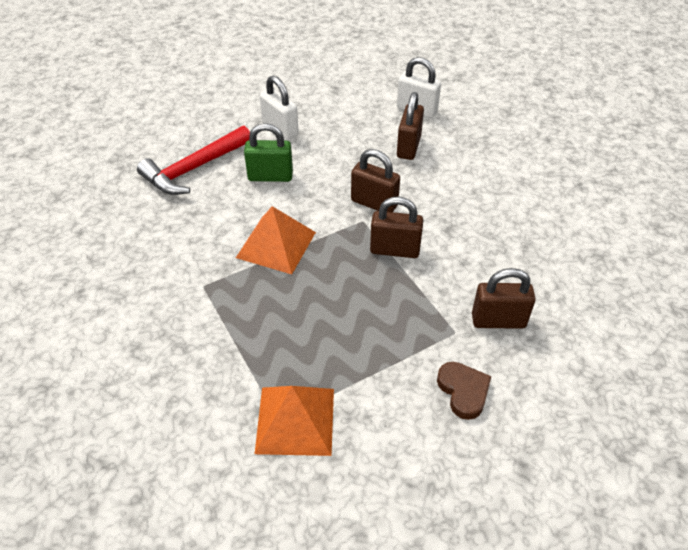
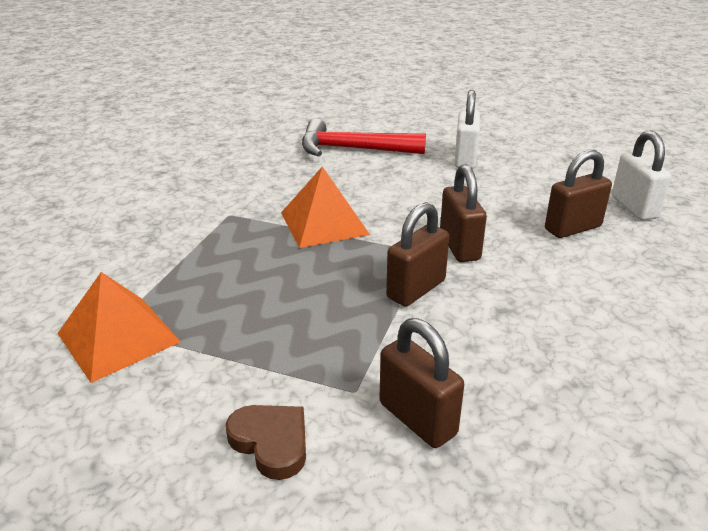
camera: 50 degrees right, 15 degrees down
green padlock [244,123,293,182] -> none
brown padlock [370,197,423,258] -> brown padlock turned 75 degrees clockwise [386,202,449,306]
brown heart [437,362,491,420] -> brown heart turned 75 degrees counterclockwise [226,405,306,480]

